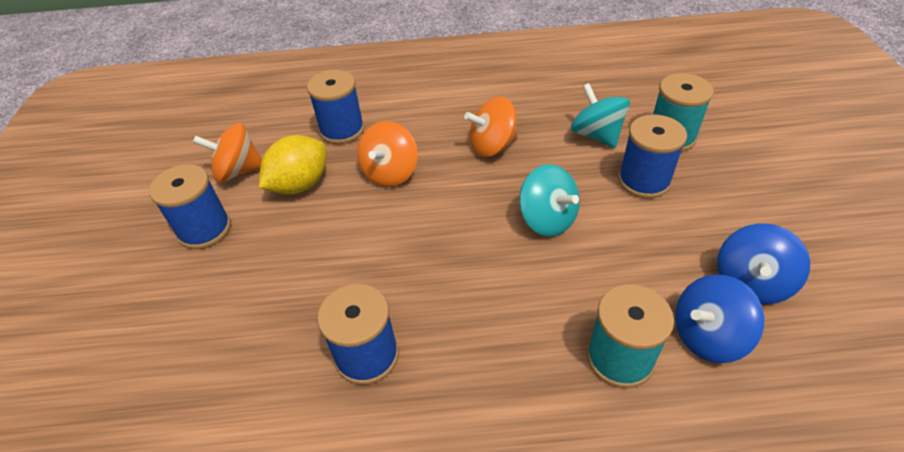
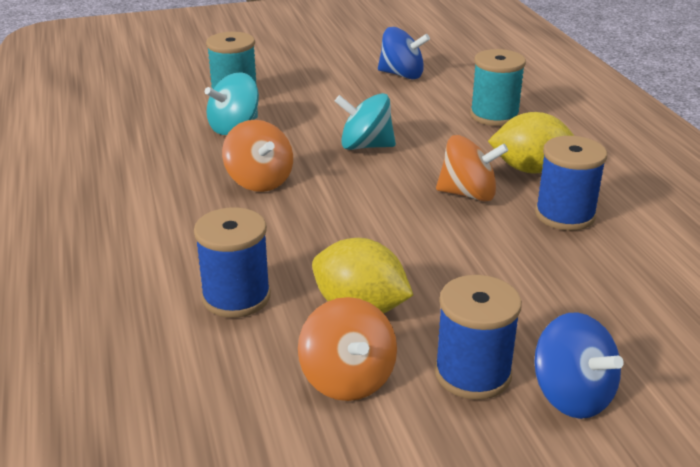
camera: 105 degrees left, 15 degrees down
orange spinning top [357,121,418,187] -> orange spinning top moved to [436,135,508,202]
turquoise spinning top [519,164,580,237] -> turquoise spinning top turned 120 degrees counterclockwise [335,93,396,150]
blue spool [618,114,687,199] -> none
blue spinning top [675,274,764,363] -> blue spinning top moved to [534,312,624,419]
none -> yellow lemon [488,112,574,174]

